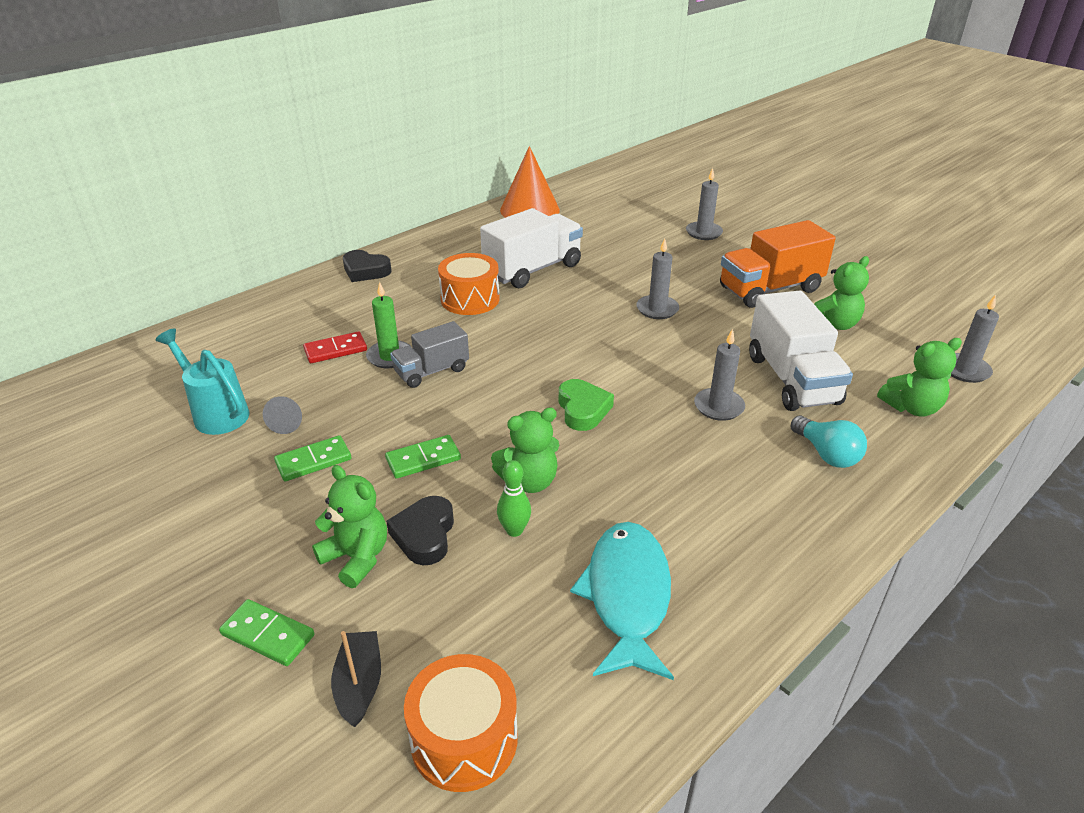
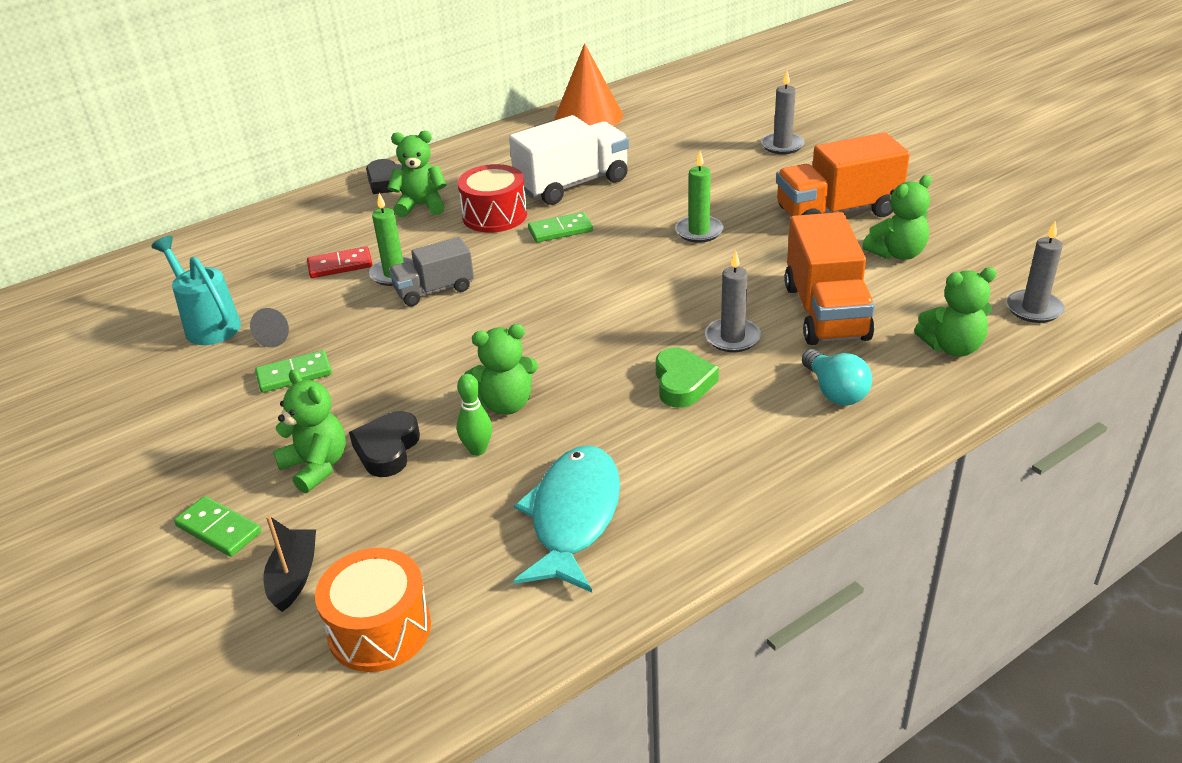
camera: 10 degrees right, 0 degrees up
green domino [385,435,461,479] -> green domino moved to [528,212,593,242]
orange drum [438,253,500,315] -> red drum [458,164,527,233]
green heart [559,379,614,431] -> green heart moved to [656,347,719,408]
grey candle [636,238,679,319] -> green candle [675,152,723,243]
white truck [749,290,853,411] -> orange truck [784,212,875,345]
none -> green teddy bear [388,131,446,217]

